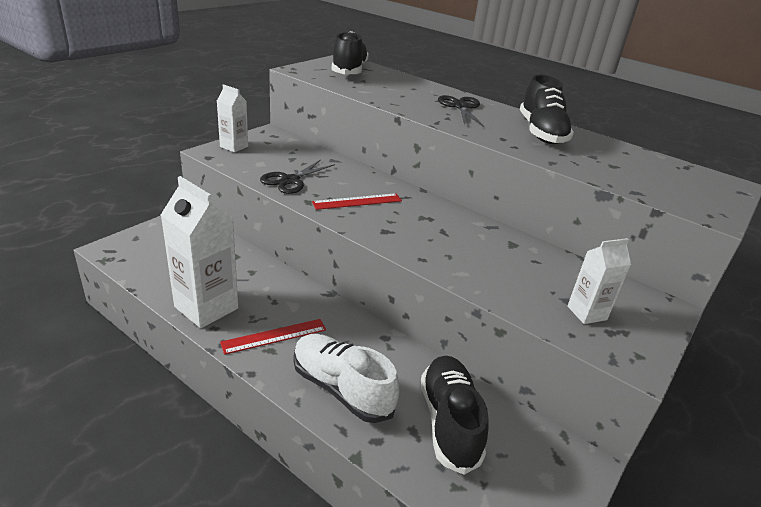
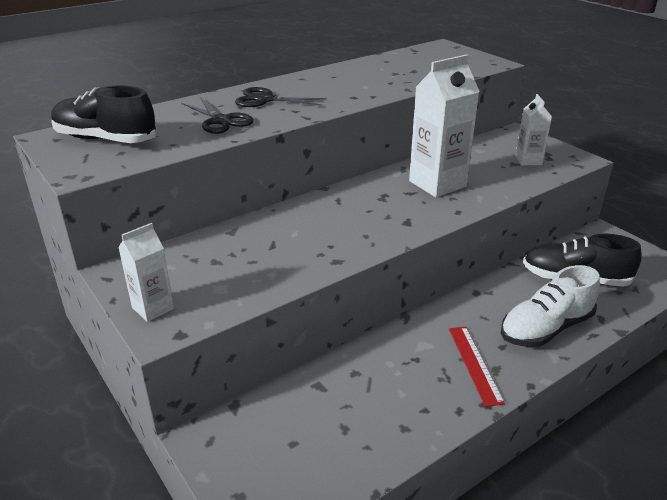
camera: 70 degrees left, 0 degrees up
white carton [161,176,238,328] -> white carton moved to [409,54,480,197]
black scissors [260,160,335,194] -> black scissors moved to [181,97,254,134]
red ruler [312,193,402,210] -> none
black shoe [520,74,574,144] -> none

